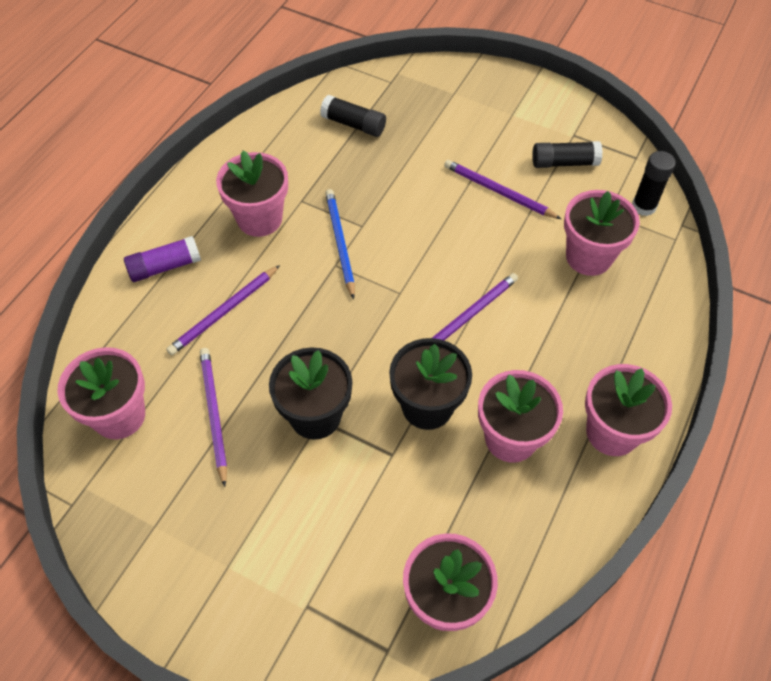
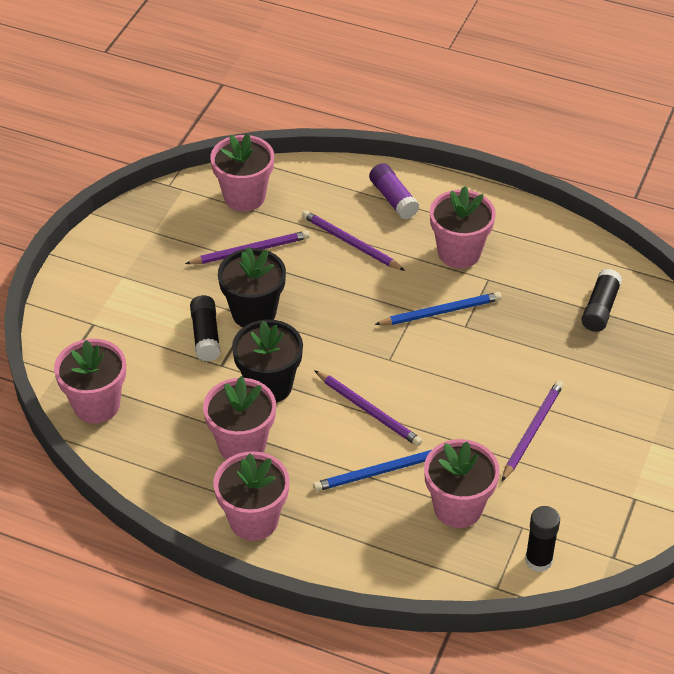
camera: 85 degrees right, 10 degrees down
black glue stick [532,141,603,168] -> black glue stick moved to [190,295,221,361]
none -> blue pencil [313,450,431,491]

